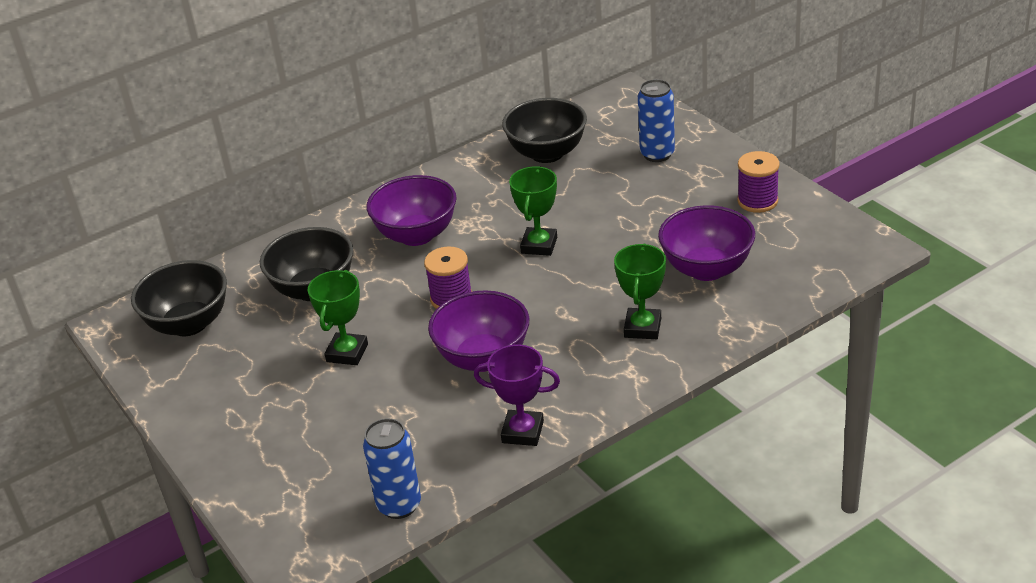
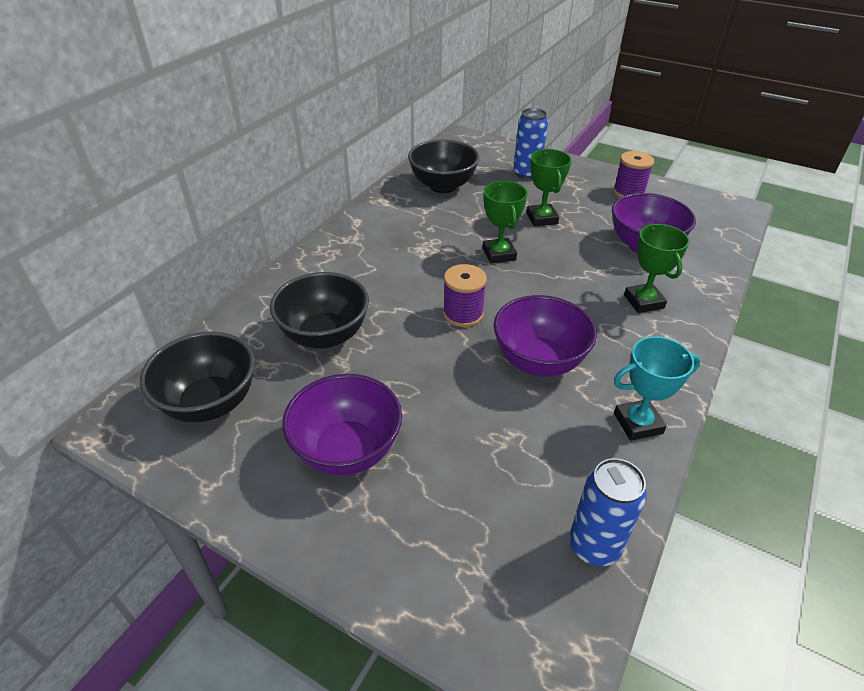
camera: 30 degrees left, 5 degrees up
green trophy [308,270,368,365] -> green trophy moved to [526,149,572,227]
purple bowl [366,175,457,246] -> purple bowl moved to [282,374,402,476]
purple trophy [474,345,560,446] -> turquoise trophy [614,336,701,441]

